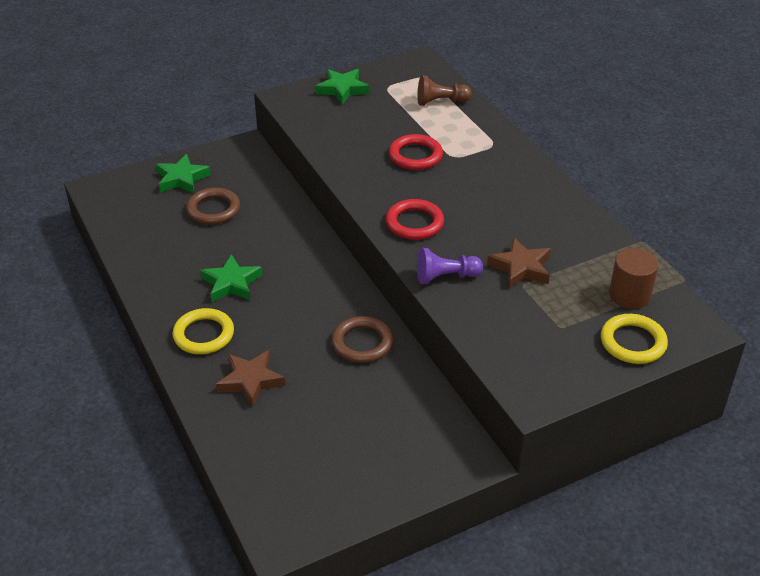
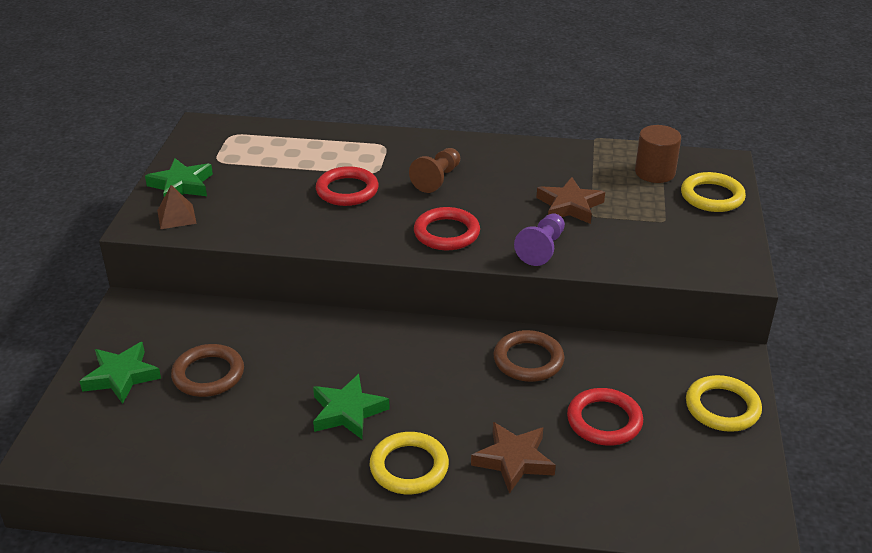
camera: 55 degrees left, 5 degrees down
brown pawn [417,75,472,106] -> brown pawn moved to [409,148,460,193]
none -> brown pyramid [157,185,197,229]
none -> red ring [567,388,643,446]
none -> yellow ring [686,375,762,432]

